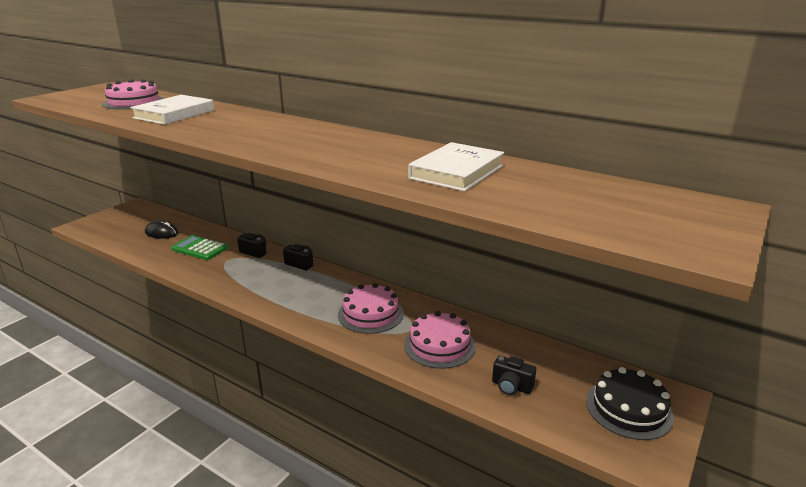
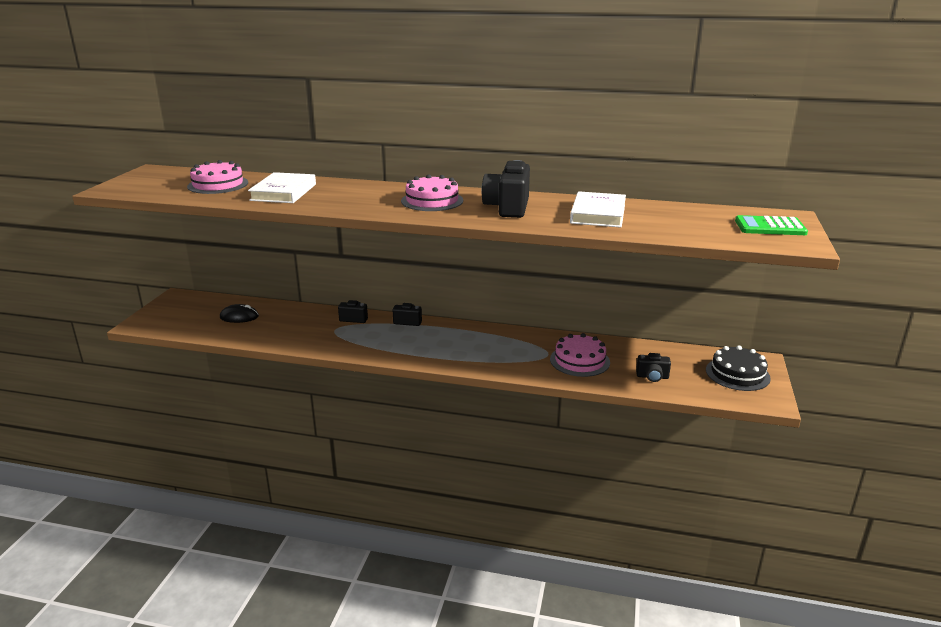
camera: 20 degrees left, 0 degrees up
green calculator [171,235,228,260] -> green calculator moved to [735,215,808,235]
pink cake [338,283,404,334] -> pink cake moved to [401,174,463,211]
none -> black camera [482,160,530,218]

